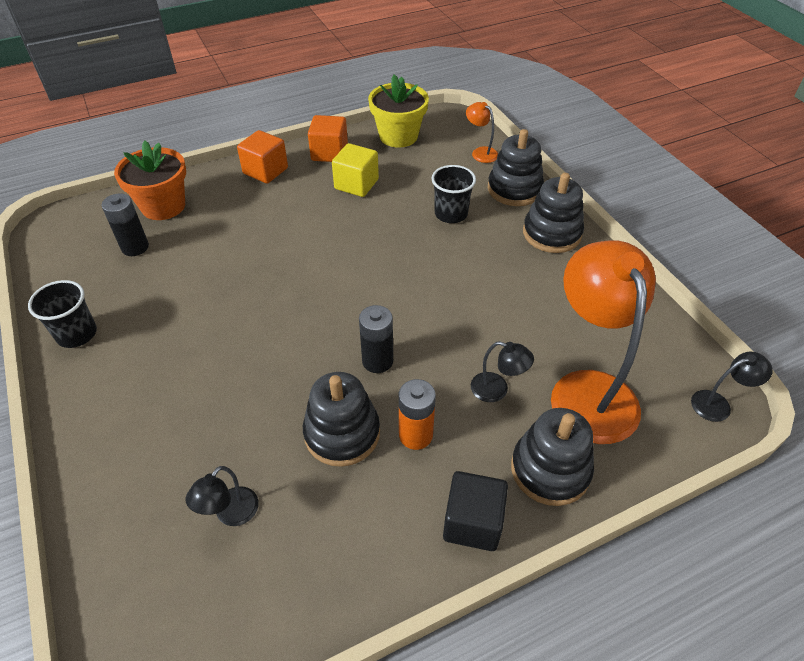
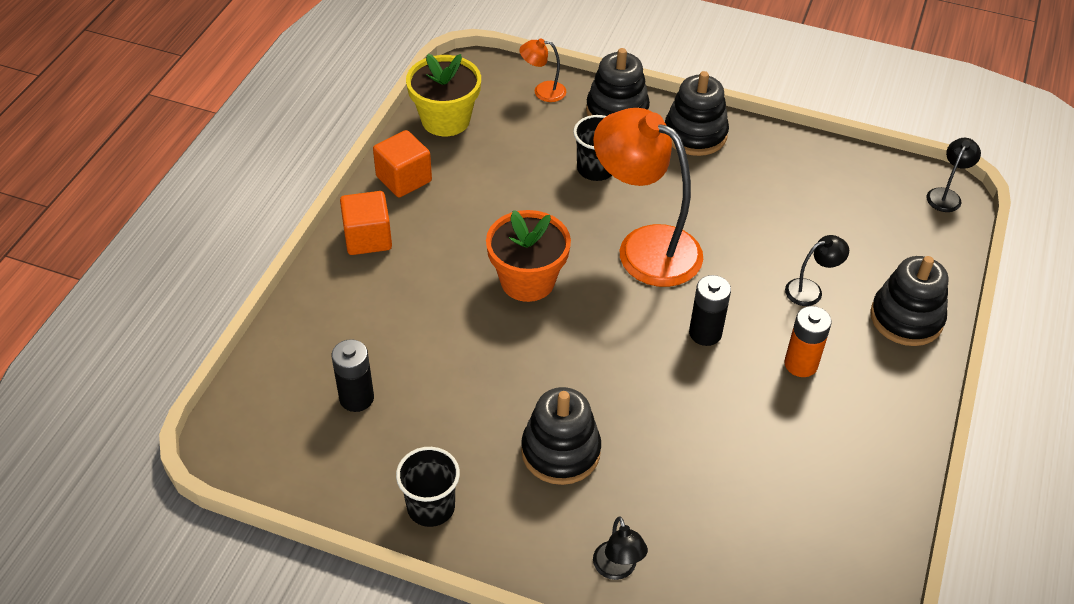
camera: 45 degrees left, 0 degrees up
orange flower pot [114,141,186,220] -> orange flower pot moved to [486,210,571,302]
black lamp [185,466,259,526] -> black lamp moved to [593,516,648,580]
black stacking toy [303,372,380,467] -> black stacking toy moved to [521,387,601,485]
yellow cube [332,143,379,197] -> none
black cube [443,471,508,551] -> none
orange lamp [551,241,656,444] -> orange lamp moved to [593,108,703,287]

